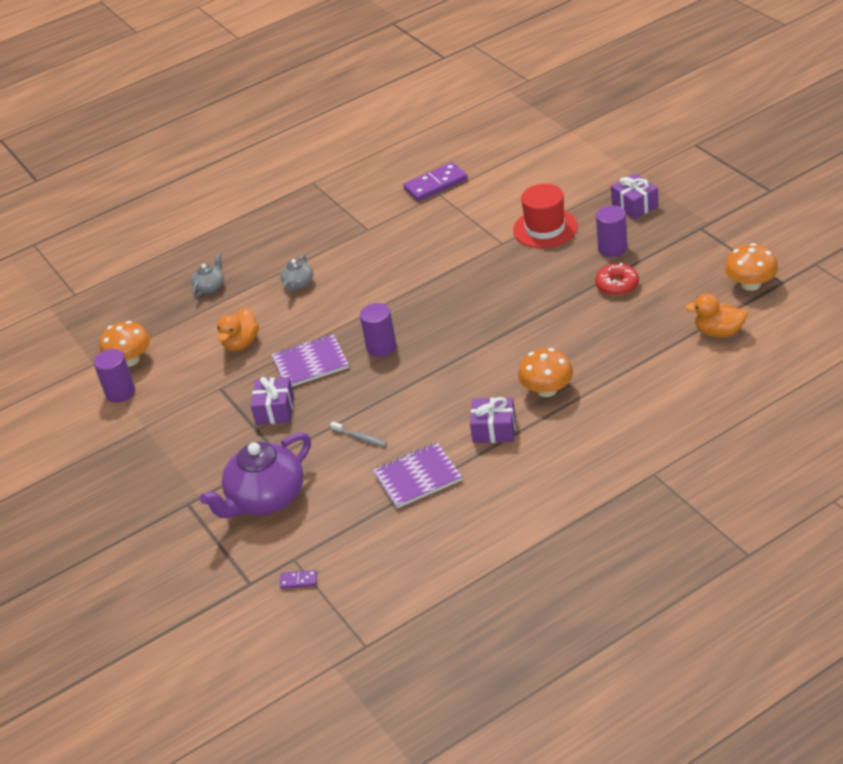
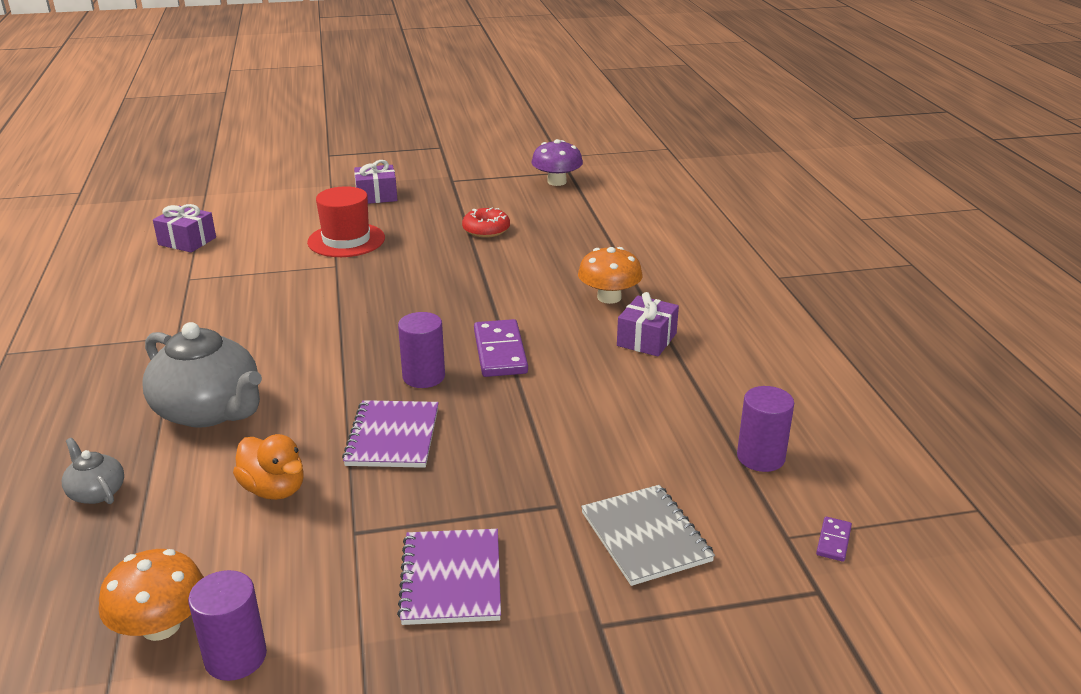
camera: 75 degrees left, 10 degrees down
purple teapot [200,433,311,518] -> grey notebook [581,485,715,586]
purple gift [251,377,294,425] -> purple gift moved to [153,204,216,253]
grey teapot [280,255,313,292] -> grey teapot [142,322,262,428], size x2.12
grey toothbrush [330,422,387,447] -> none
purple notebook [373,442,462,508] -> purple notebook moved to [397,529,501,625]
purple domino [403,162,468,201] -> purple domino moved to [474,319,528,377]
purple cylinder [596,205,627,257] -> purple cylinder moved to [737,386,794,472]
orange duck [685,293,748,337] -> none
orange mushroom [725,243,778,291] -> purple mushroom [531,139,583,186]

